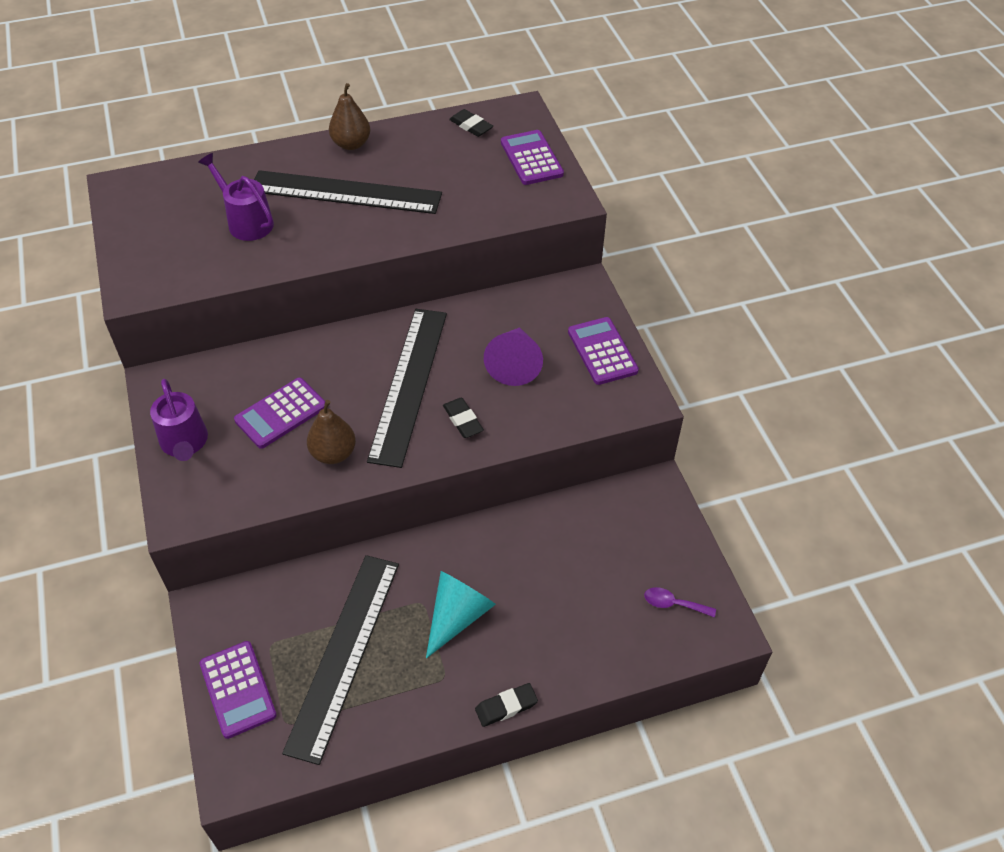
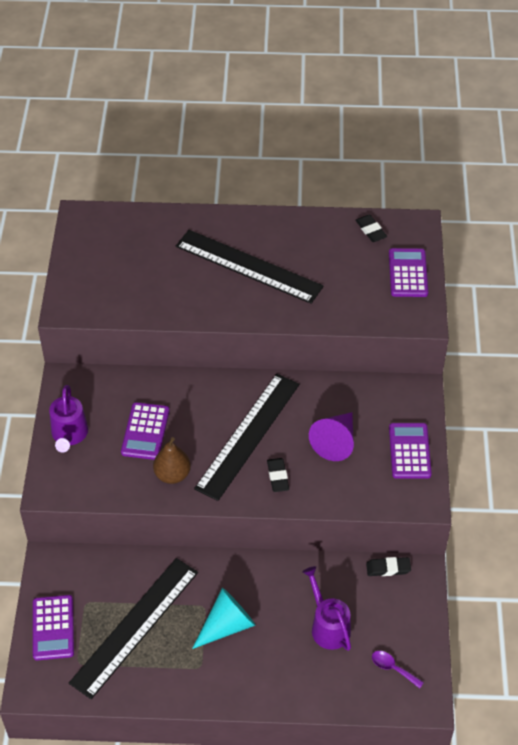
camera: 20 degrees right, 0 degrees up
purple watering can [198,153,274,241] -> purple watering can moved to [302,566,351,651]
purple calculator [234,378,325,449] -> purple calculator turned 60 degrees counterclockwise [121,402,169,460]
brown pear [329,83,370,150] -> none
black eraser [475,683,538,727] -> black eraser moved to [366,557,411,576]

